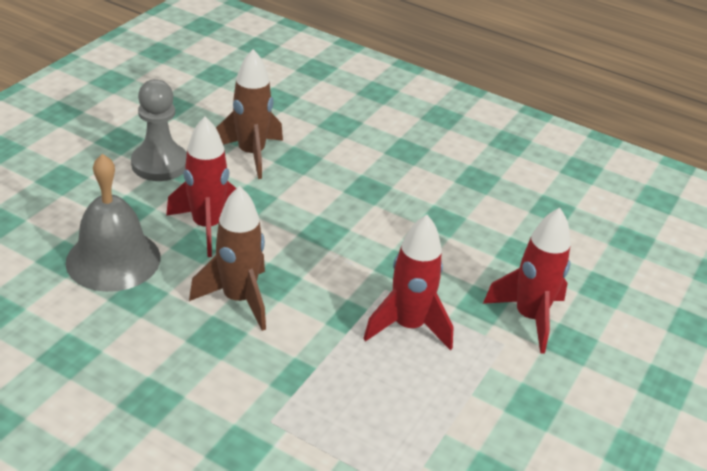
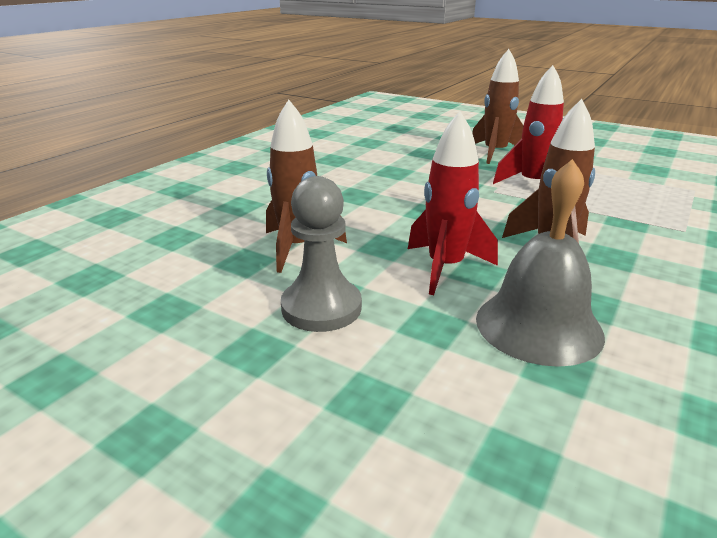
camera: 85 degrees left, 10 degrees down
red rocket [483,208,571,354] -> brown rocket [472,49,523,164]

